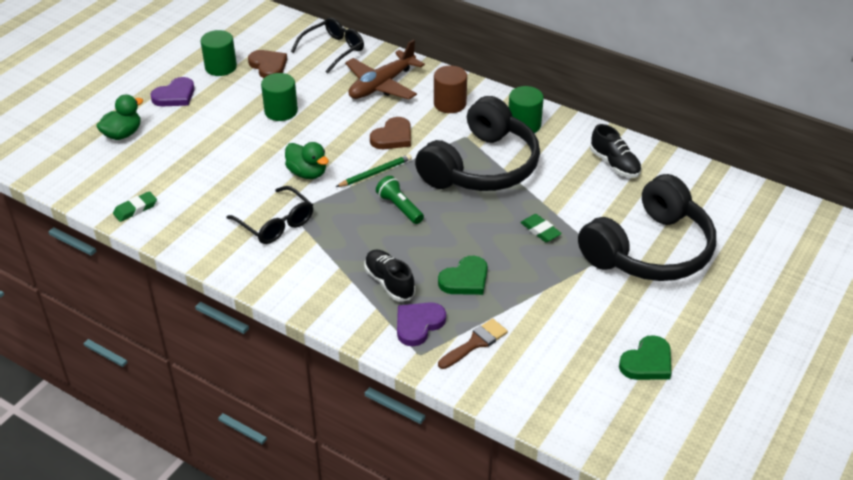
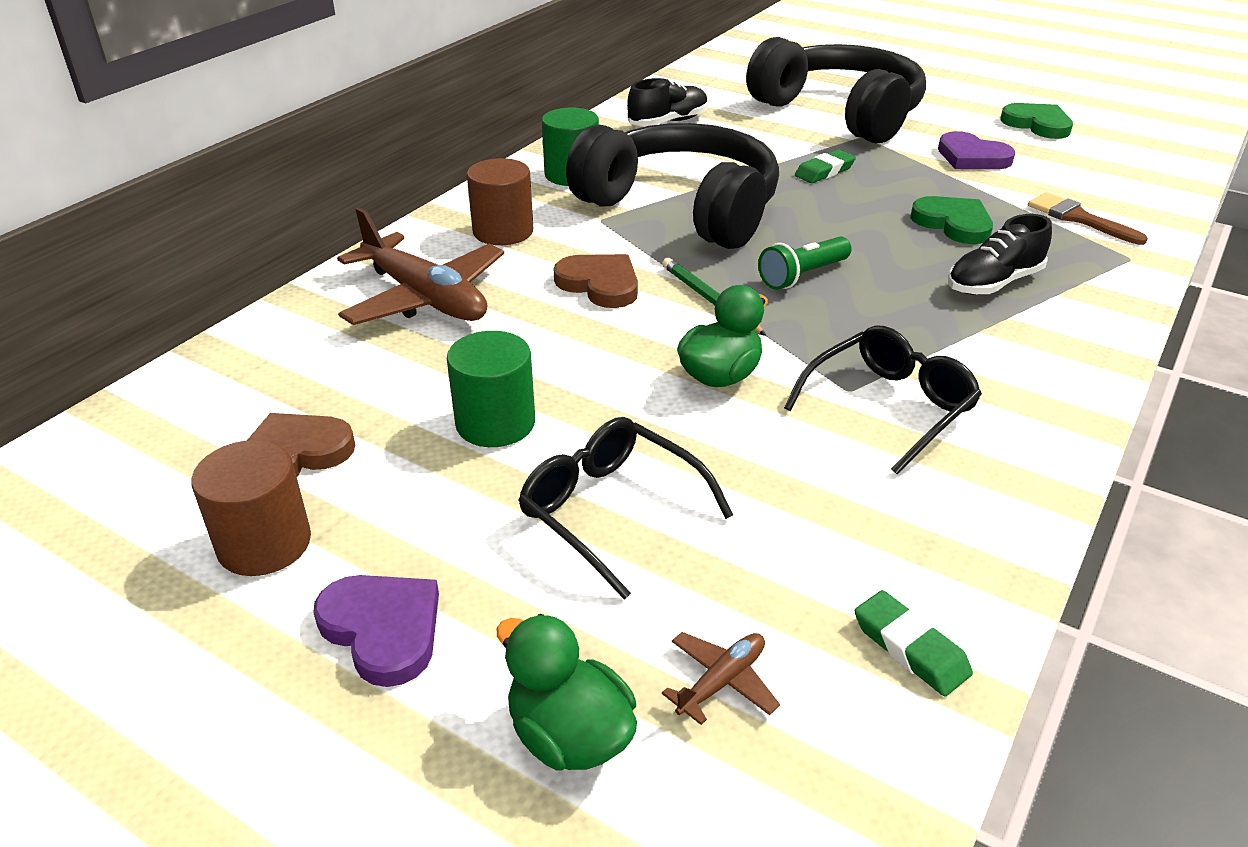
camera: 90 degrees left, 5 degrees down
green cylinder [201,30,237,76] -> brown cylinder [191,440,311,576]
black glasses [291,18,364,74] -> black glasses moved to [519,417,733,600]
purple heart [397,302,446,346] -> purple heart moved to [938,131,1015,169]
none -> brown plane [662,632,780,725]

